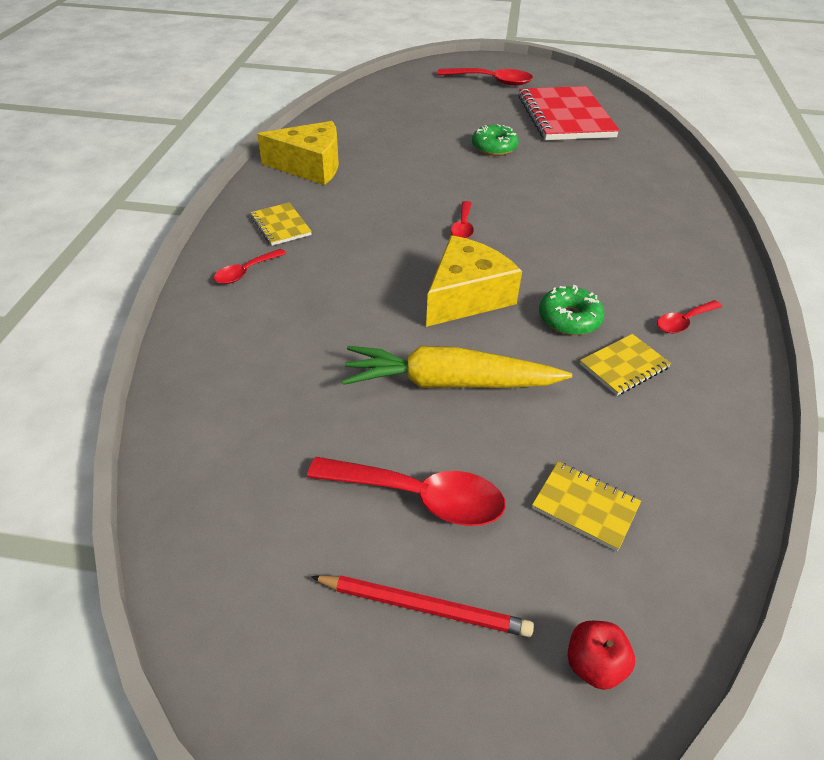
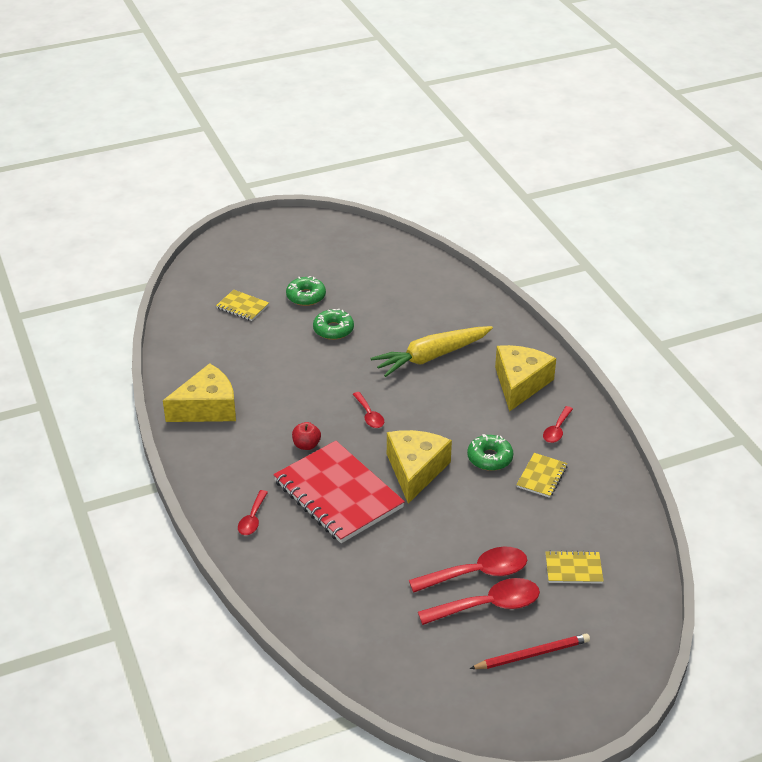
camera: 30 degrees left, 5 degrees down
yellow notebook [250,203,312,246] -> yellow notebook moved to [216,290,269,321]
yellow carrot [342,346,572,388] -> yellow carrot moved to [371,326,493,377]
red spoon [437,68,533,86] -> red spoon moved to [409,547,527,593]
red notebook [518,86,620,140] -> red notebook moved to [273,441,405,543]
red apple [568,620,635,690] -> red apple moved to [292,422,321,450]
none -> green donut [286,276,326,306]
none -> yellow cheese [495,345,556,412]

